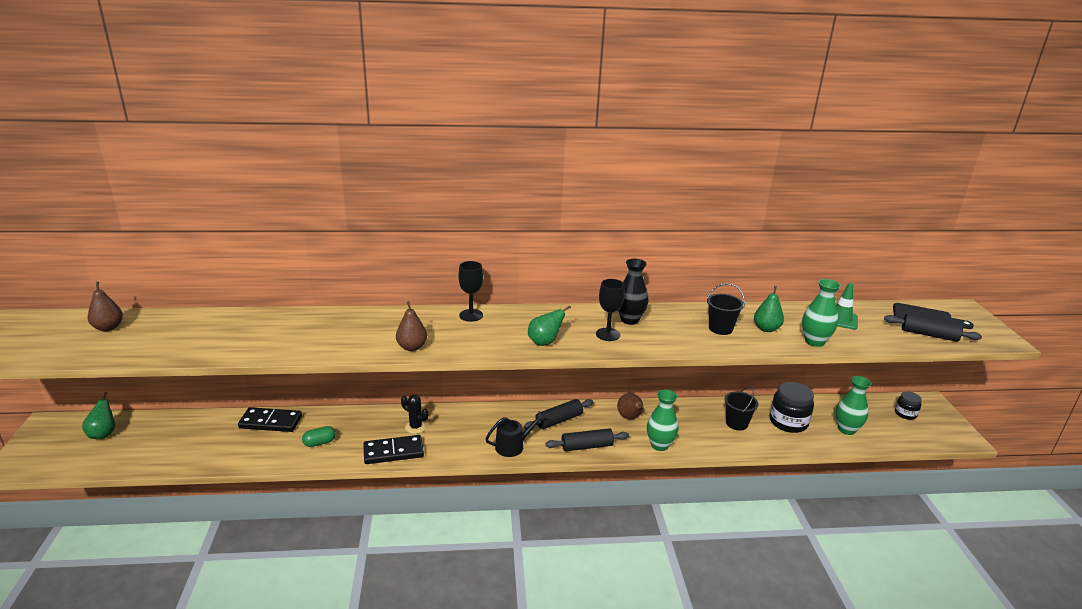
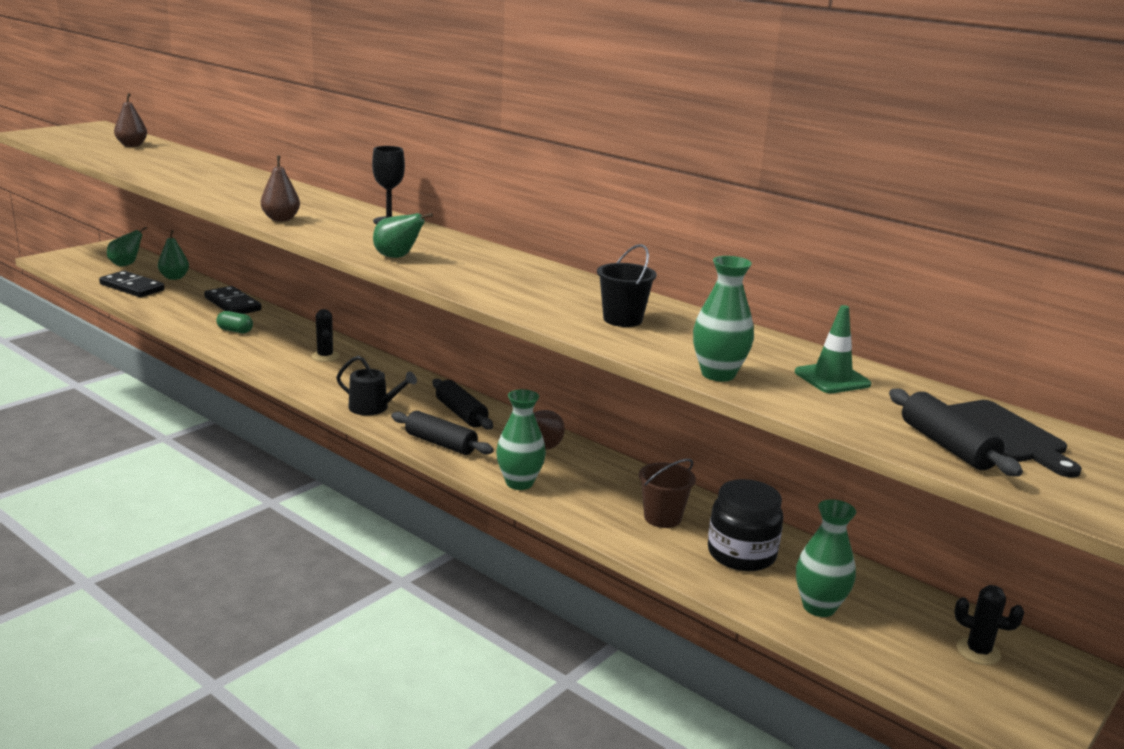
camera: 45 degrees right, 5 degrees down
black domino [363,435,424,464] -> black domino moved to [99,271,165,297]
black rolling pin [524,399,593,429] -> black rolling pin turned 45 degrees clockwise [432,379,493,429]
black goblet [596,279,625,341] -> none
black vase [618,259,648,325] -> none
black bucket [725,387,759,431] -> brown bucket [639,459,696,528]
green pear [754,286,784,332] -> green pear moved to [158,230,189,280]
black jar [895,391,922,420] -> black cactus [954,585,1024,665]

